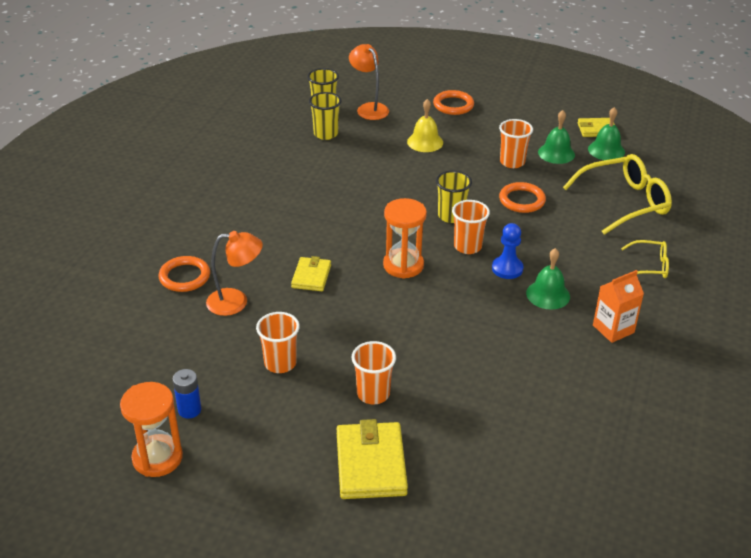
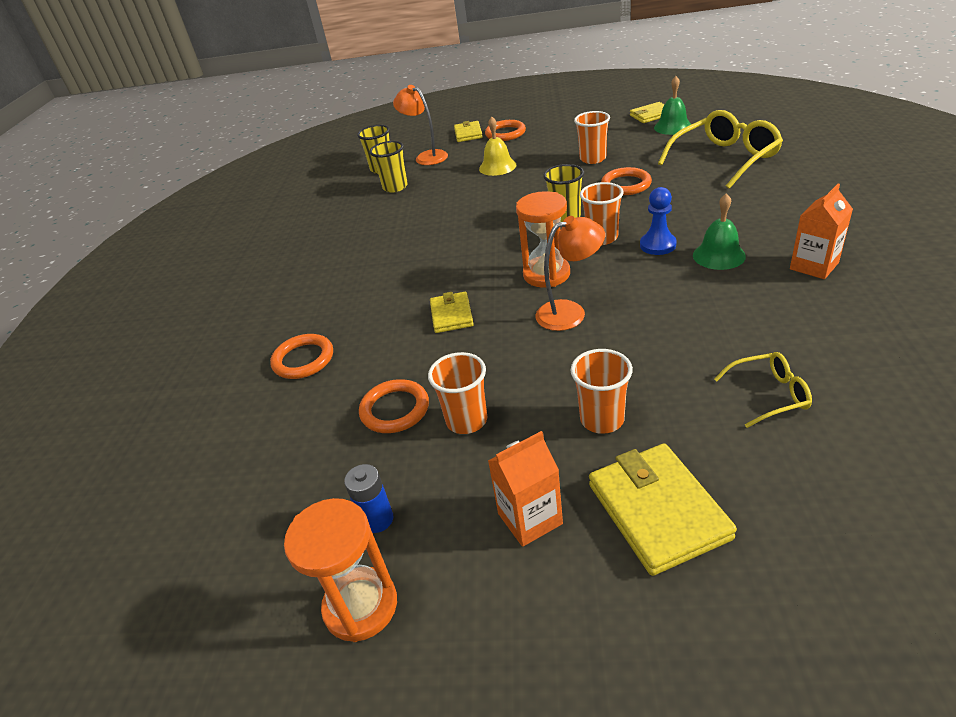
camera: 10 degrees left, 0 degrees up
orange lamp [206,231,263,316] -> orange lamp moved to [535,216,605,331]
green bell [538,110,575,164] -> none
yellow glasses [621,240,669,278] -> yellow glasses moved to [714,352,812,428]
none -> orange ring [359,379,429,433]
none -> yellow wallet [454,121,483,142]
none -> orange carton [488,431,563,547]

